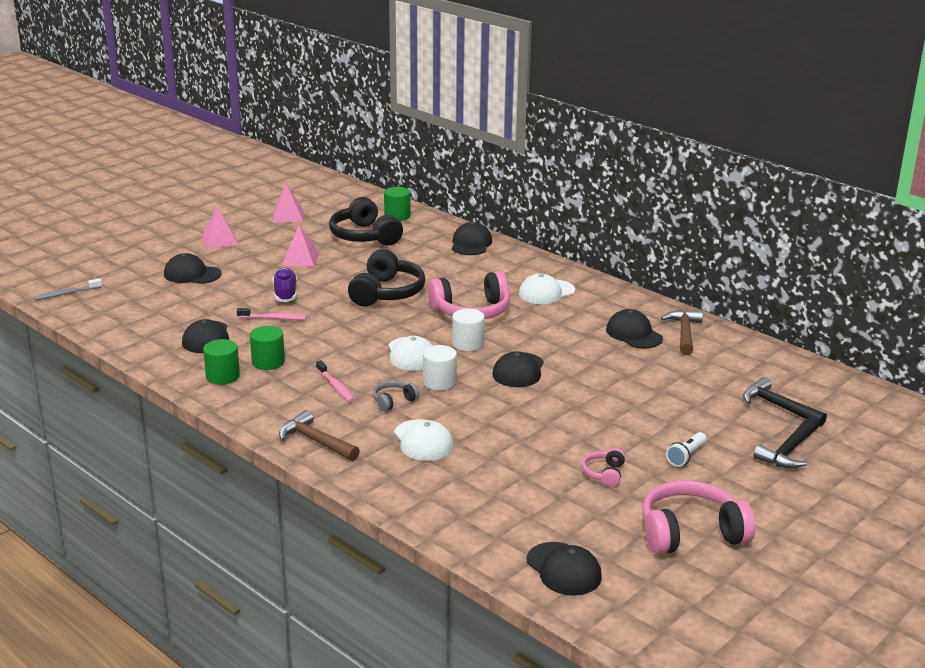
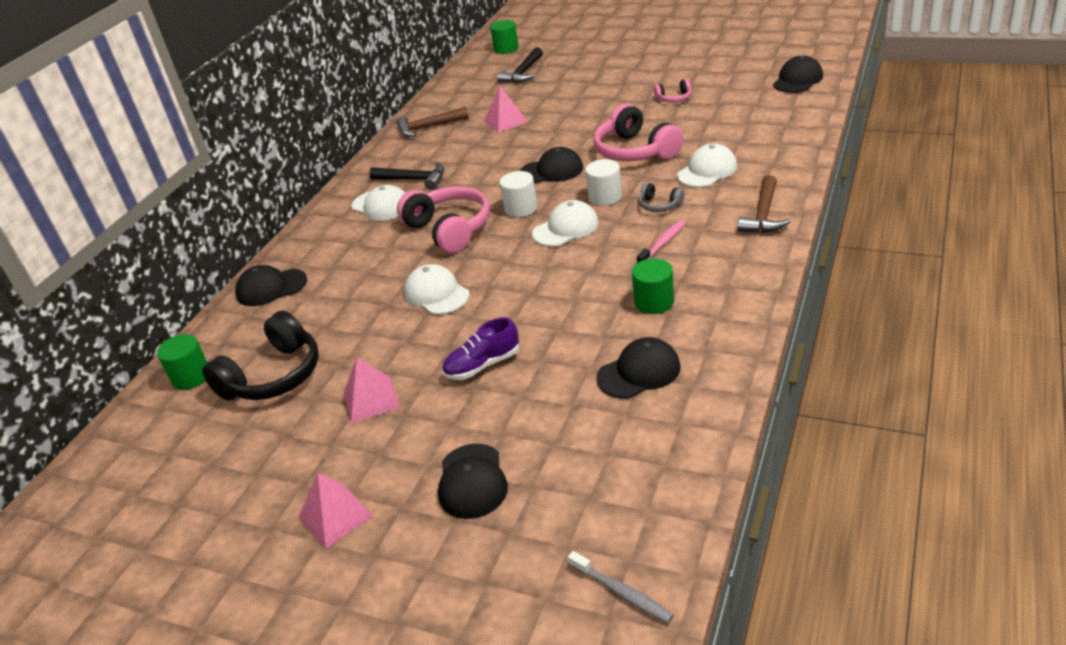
camera: 105 degrees left, 10 degrees up
green cylinder [203,339,240,385] -> green cylinder moved to [490,20,519,54]
pink toothbrush [237,308,306,320] -> none
pink pyramid [272,183,303,223] -> pink pyramid moved to [484,85,528,133]
black headphones [348,249,426,307] -> white cap [404,264,470,315]
black cap [606,309,663,349] -> none
pink headphones [642,480,755,554] -> pink headphones moved to [594,104,683,161]
white flashlight [666,432,707,467] -> none
black hammer [754,417,819,469] -> black hammer moved to [369,162,445,190]

